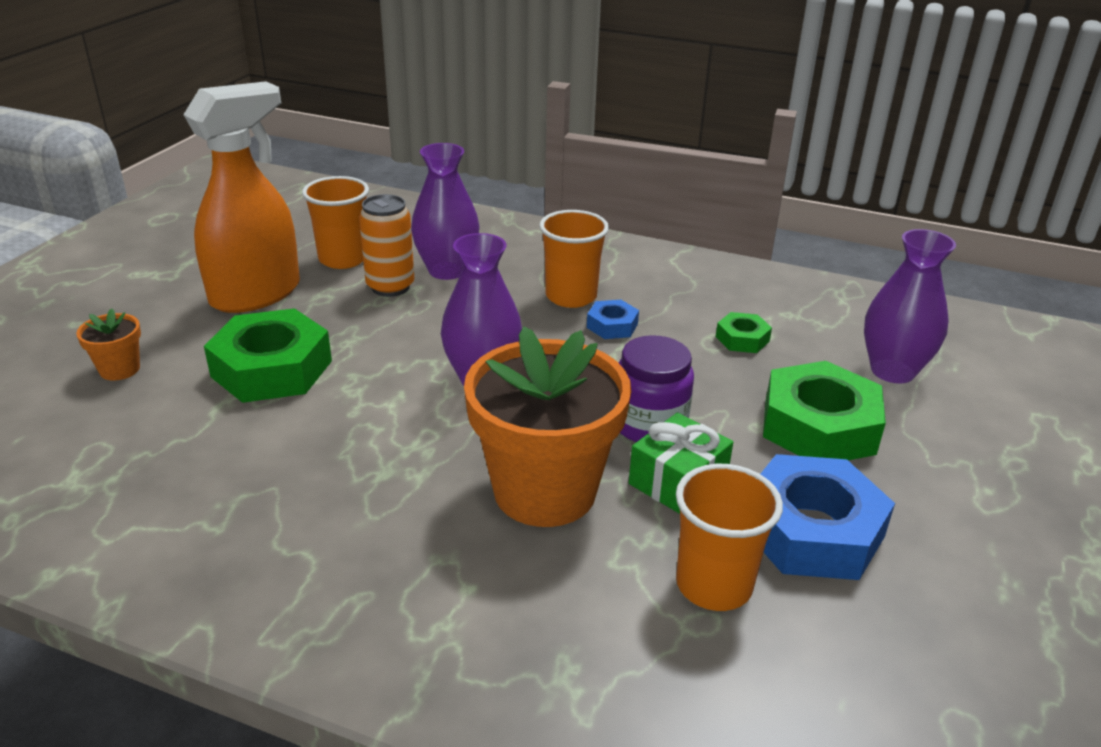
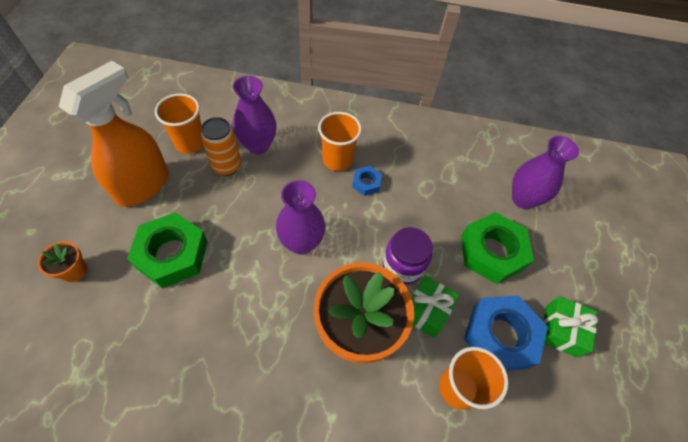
camera: 15 degrees left, 25 degrees up
green nut [716,312,772,353] -> none
none -> green gift [543,296,598,358]

